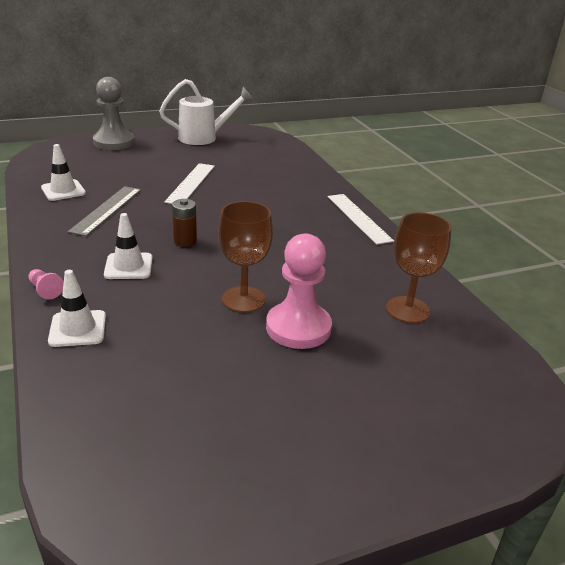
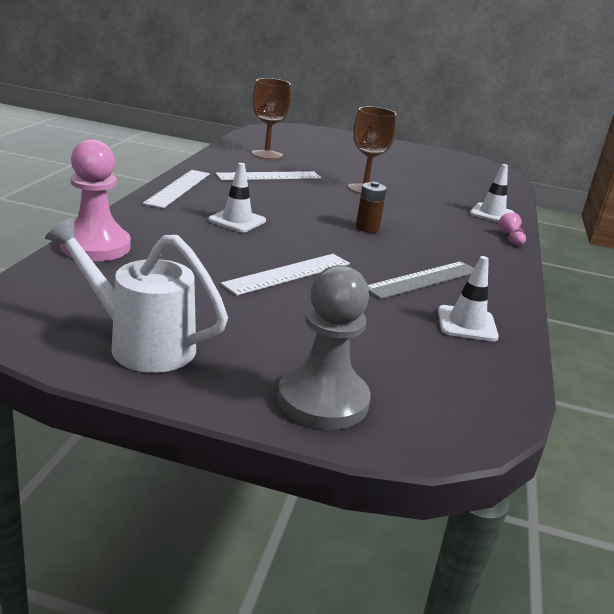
camera: 145 degrees left, 5 degrees down
white traffic cone [104,213,152,279] -> white traffic cone moved to [208,163,266,232]
pink pawn [266,233,332,349] -> pink pawn moved to [60,139,131,261]
none -> white ruler [216,171,321,180]

